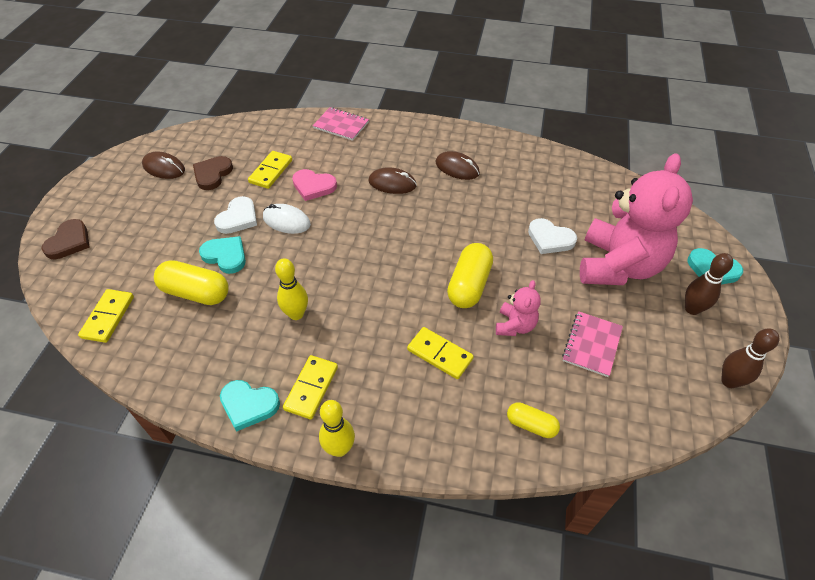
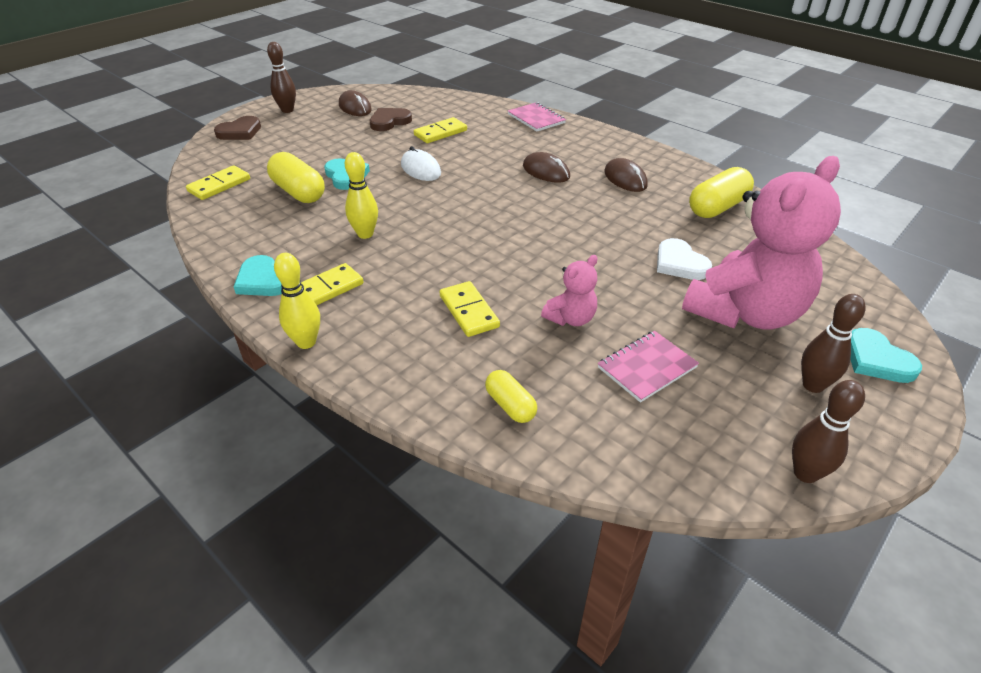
camera: 30 degrees right, 10 degrees down
white heart [214,196,257,234] -> none
pink heart [292,169,337,201] -> none
yellow capsule [447,243,493,308] -> yellow capsule moved to [689,167,754,218]
none -> brown bowling pin [267,42,296,113]

